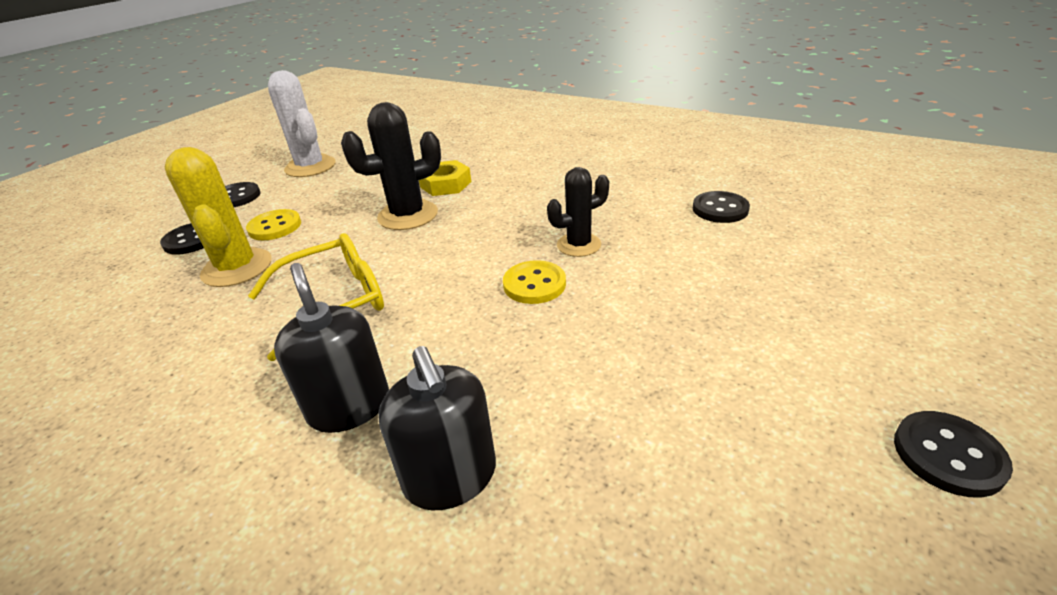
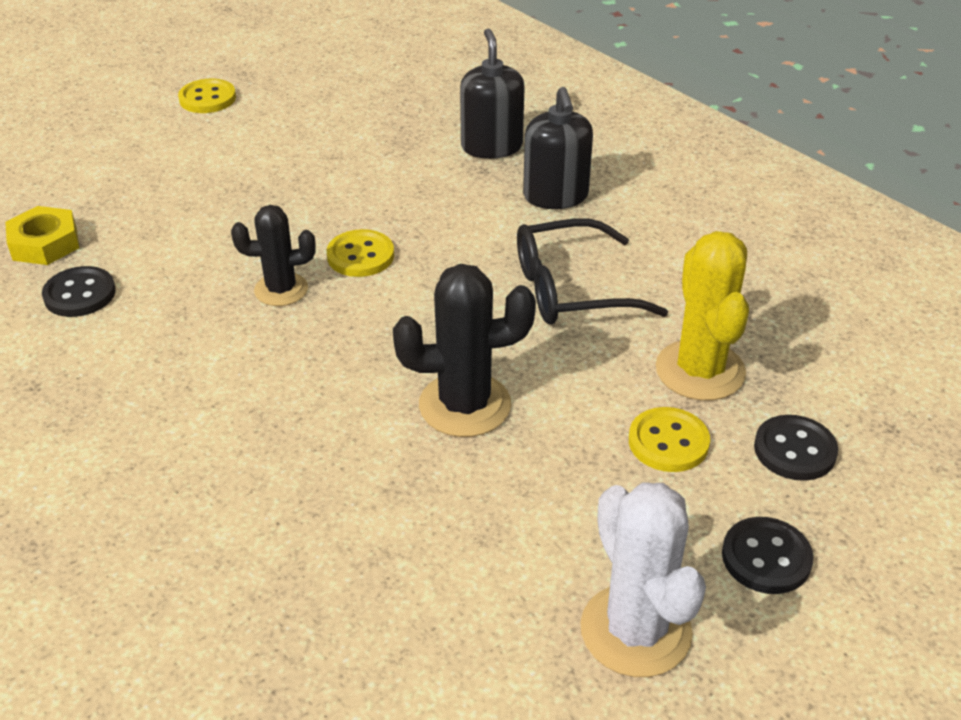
camera: 165 degrees left, 5 degrees up
yellow glasses [248,233,384,361] -> black glasses [517,218,668,324]
yellow nut [419,160,472,196] -> yellow nut moved to [5,206,79,265]
black button [894,411,1013,498] -> yellow button [178,78,236,113]

